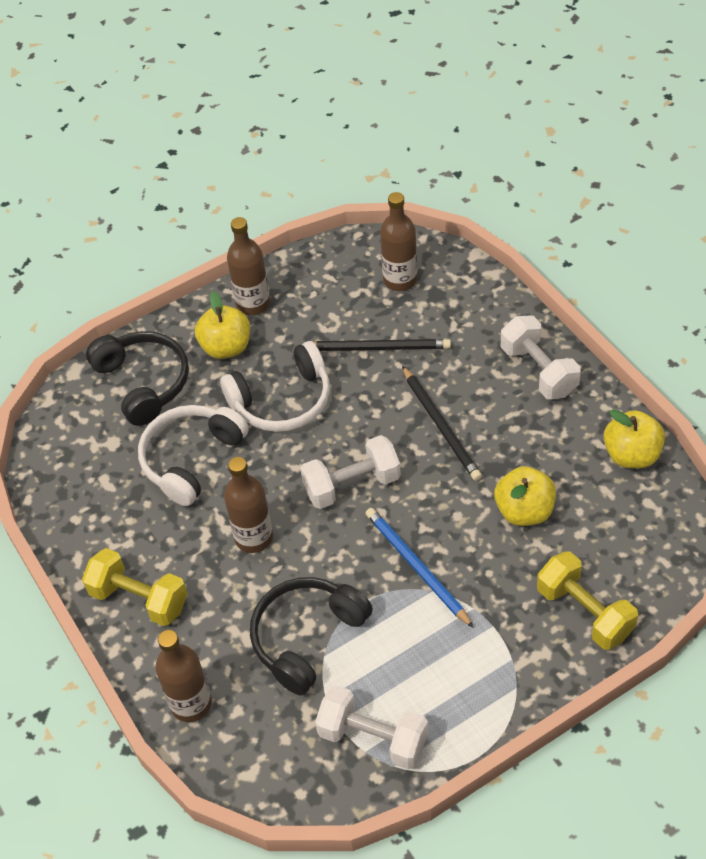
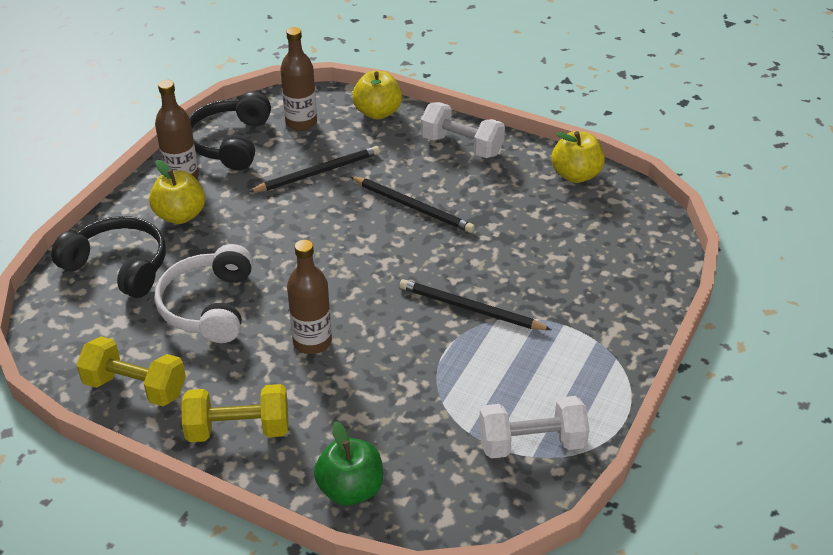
camera: 35 degrees left, 10 degrees down
brown bottle [155,630,212,722] -> green apple [314,421,383,506]
white headphones [220,341,330,432] -> none
black headphones [250,577,373,695] -> black headphones moved to [189,92,271,170]
white dumbbell [301,435,401,509] -> none
blue pencil [365,508,474,628] -> black pencil [399,279,551,330]
yellow apple [494,466,556,526] -> yellow apple moved to [352,71,402,119]
yellow dumbbell [537,551,638,650] -> yellow dumbbell moved to [77,336,186,406]

